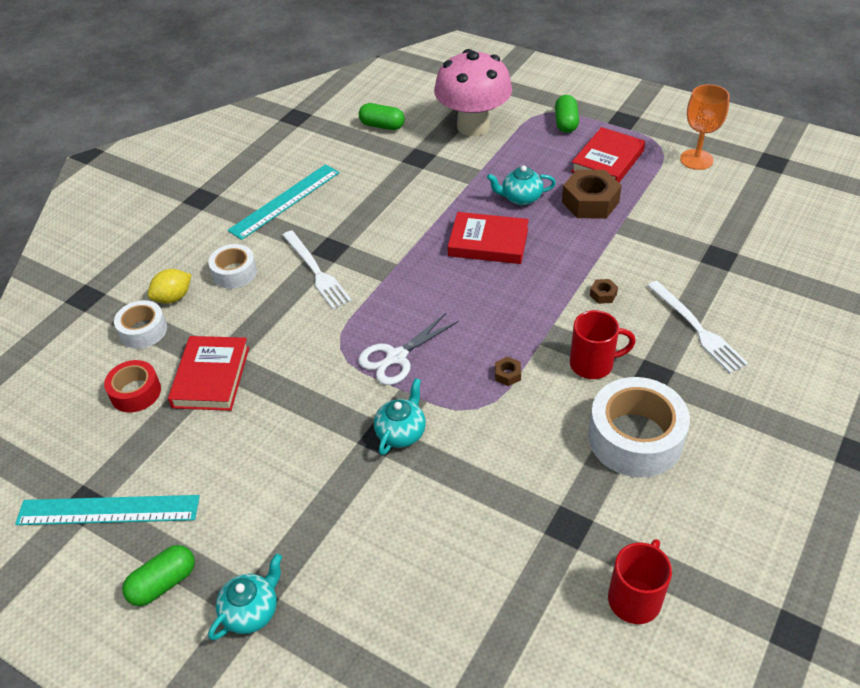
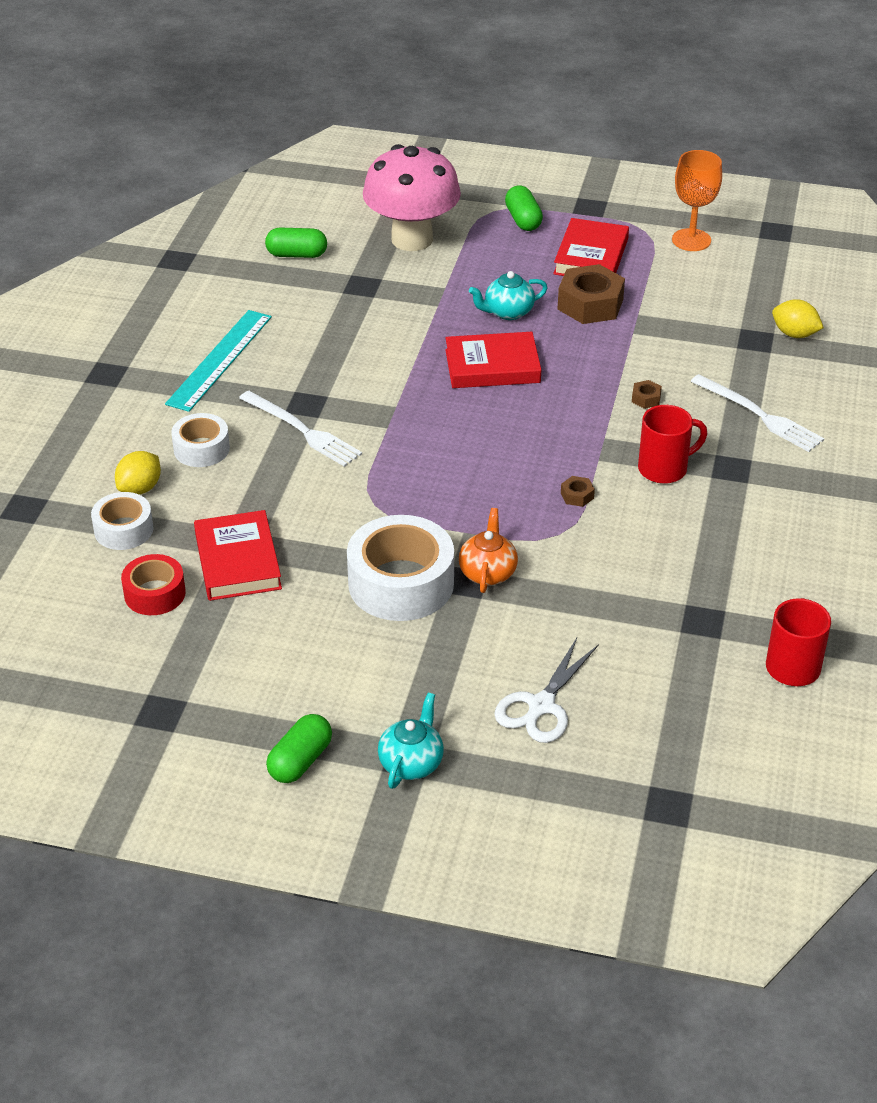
camera: 20 degrees left, 5 degrees down
turquoise ruler [15,495,200,525] -> none
white scissors [358,313,459,385] -> white scissors moved to [494,638,599,743]
turquoise teapot [374,378,426,455] -> orange teapot [459,508,518,593]
white tape [588,377,690,477] -> white tape moved to [347,515,454,621]
none -> yellow lemon [772,299,824,338]

